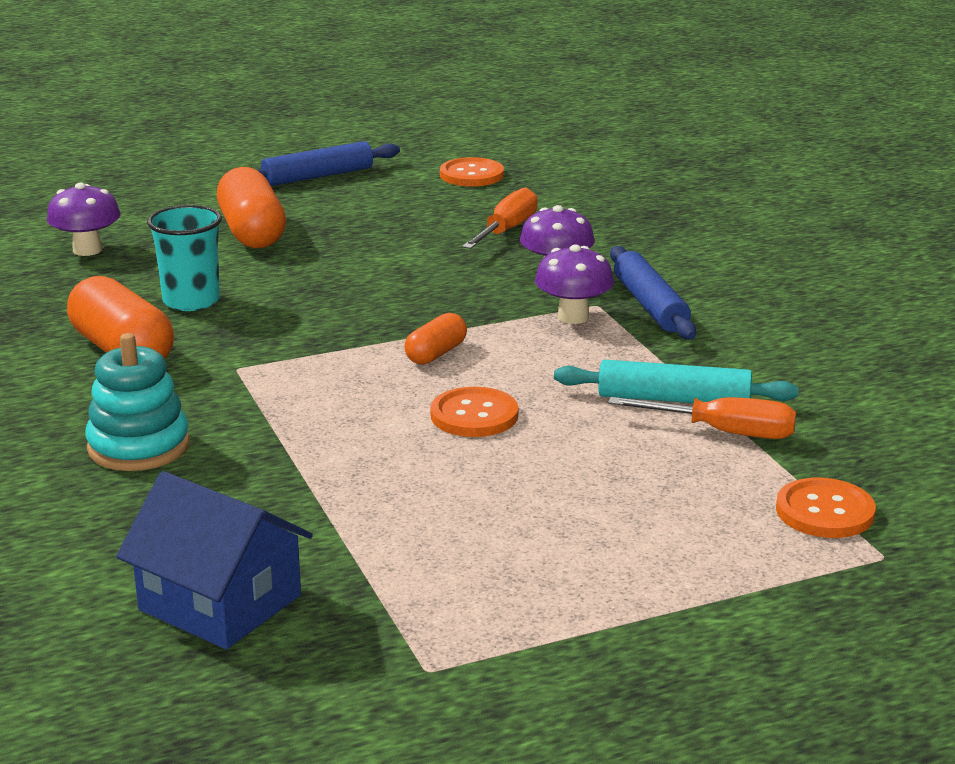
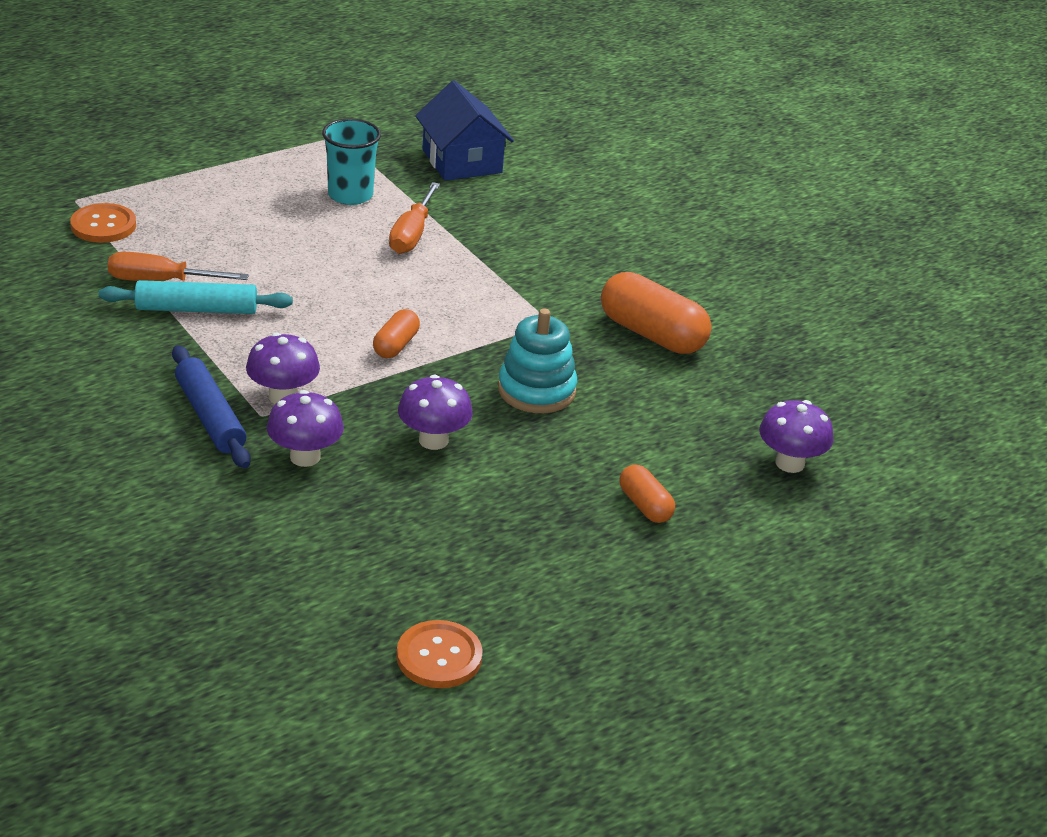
camera: 165 degrees right, 10 degrees up
turquoise stacking toy [85,333,190,471] -> turquoise stacking toy moved to [498,308,577,413]
blue house [116,471,313,649] -> blue house turned 45 degrees clockwise [415,80,514,181]
turquoise cup [147,205,222,311] -> turquoise cup moved to [322,118,381,205]
orange capsule [217,167,286,248] -> orange capsule [619,464,675,523], size x0.54
blue rolling pin [257,141,400,186] -> none
orange button [430,387,518,437] -> none
orange screwdriver [462,187,538,249] -> orange screwdriver moved to [389,182,440,254]
none -> purple mushroom [398,374,473,450]

